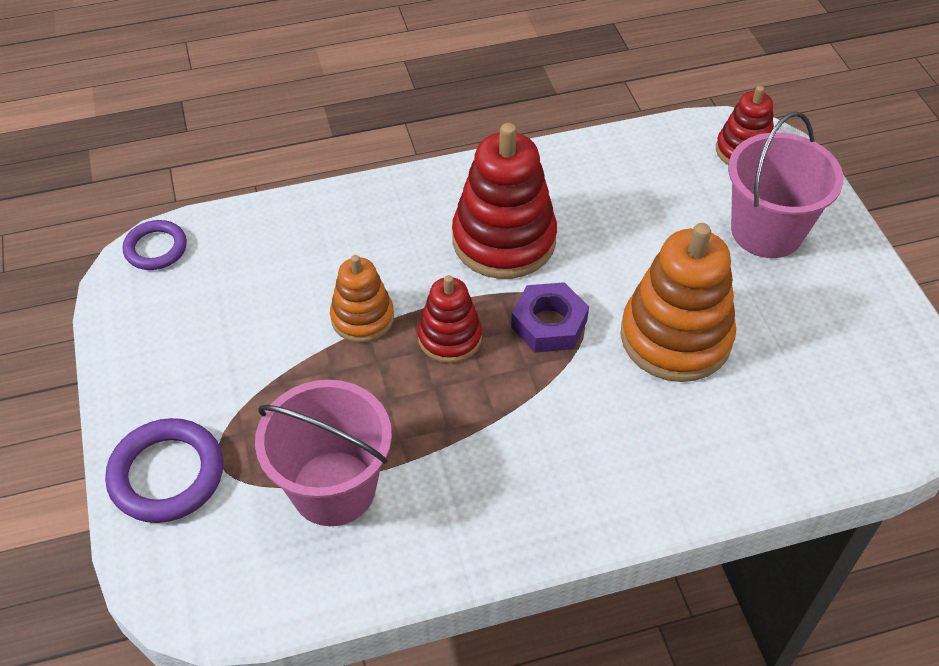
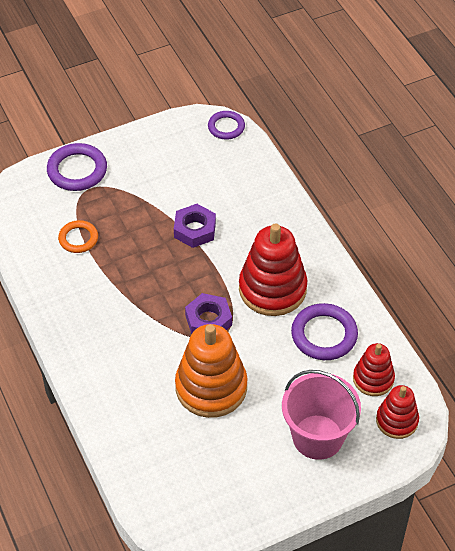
camera: 80 degrees right, 0 degrees up
pink bucket [255,380,392,526] -> orange ring [58,220,98,253]
orange stacking toy [330,255,394,343] -> purple nut [174,204,216,248]
red stacking toy [418,275,482,363] -> red stacking toy moved to [353,343,395,396]
none -> purple ring [291,303,358,360]

